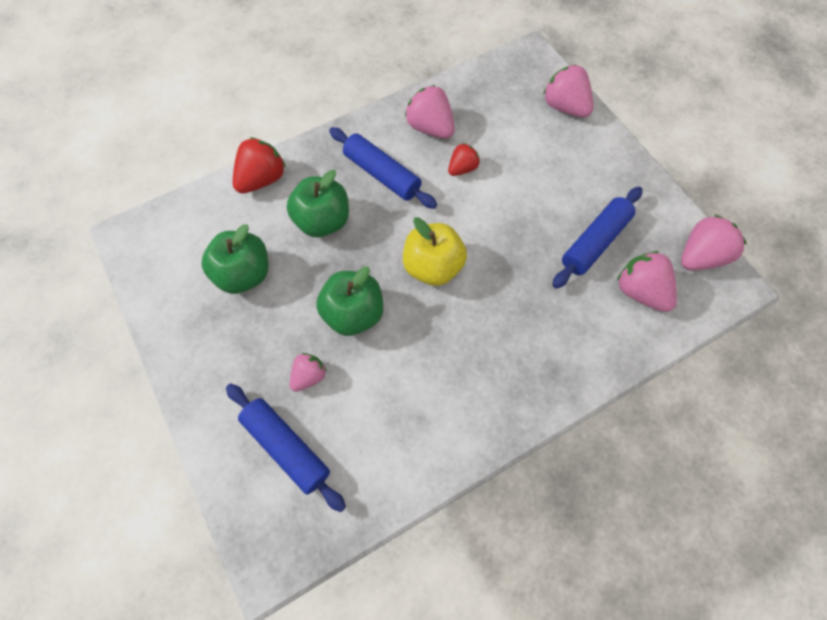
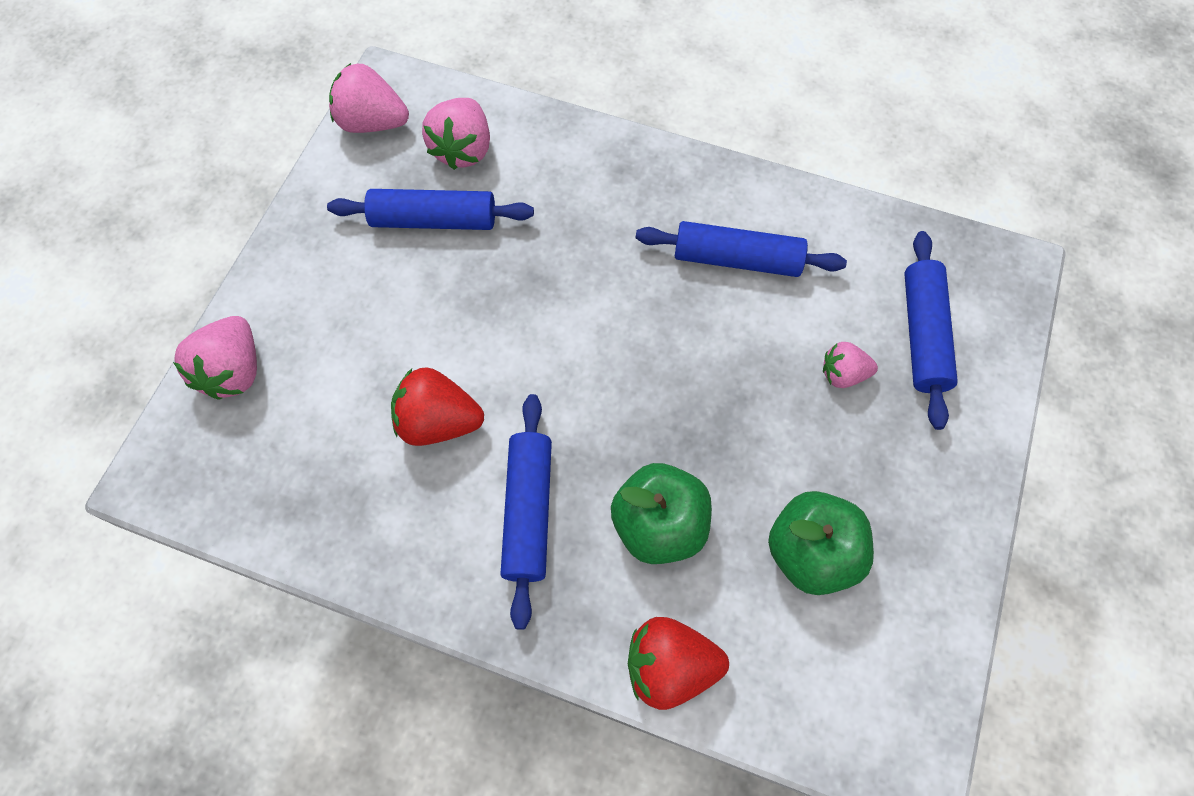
camera: 130 degrees left, 0 degrees up
green apple [316,266,383,336] -> none
yellow apple [403,217,467,286] -> none
pink strawberry [405,85,455,139] -> none
red strawberry [448,143,480,176] -> red strawberry [391,367,484,446], size x1.63
none -> blue rolling pin [636,221,847,277]

